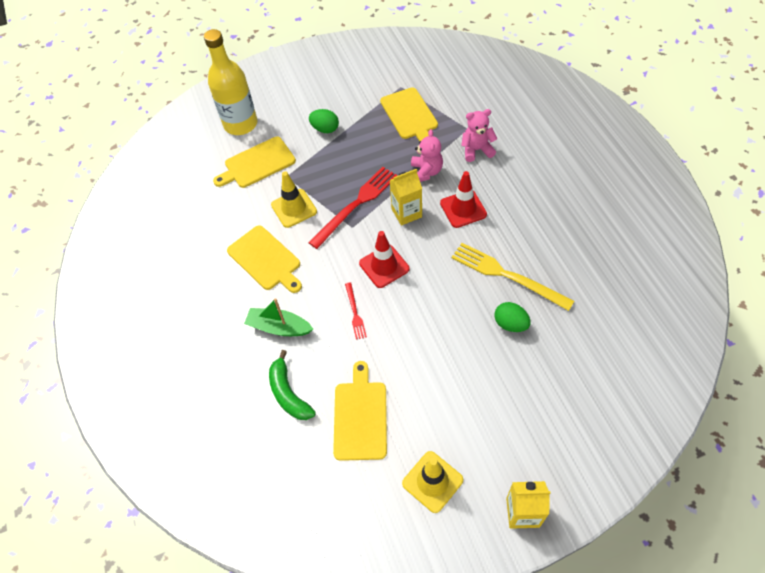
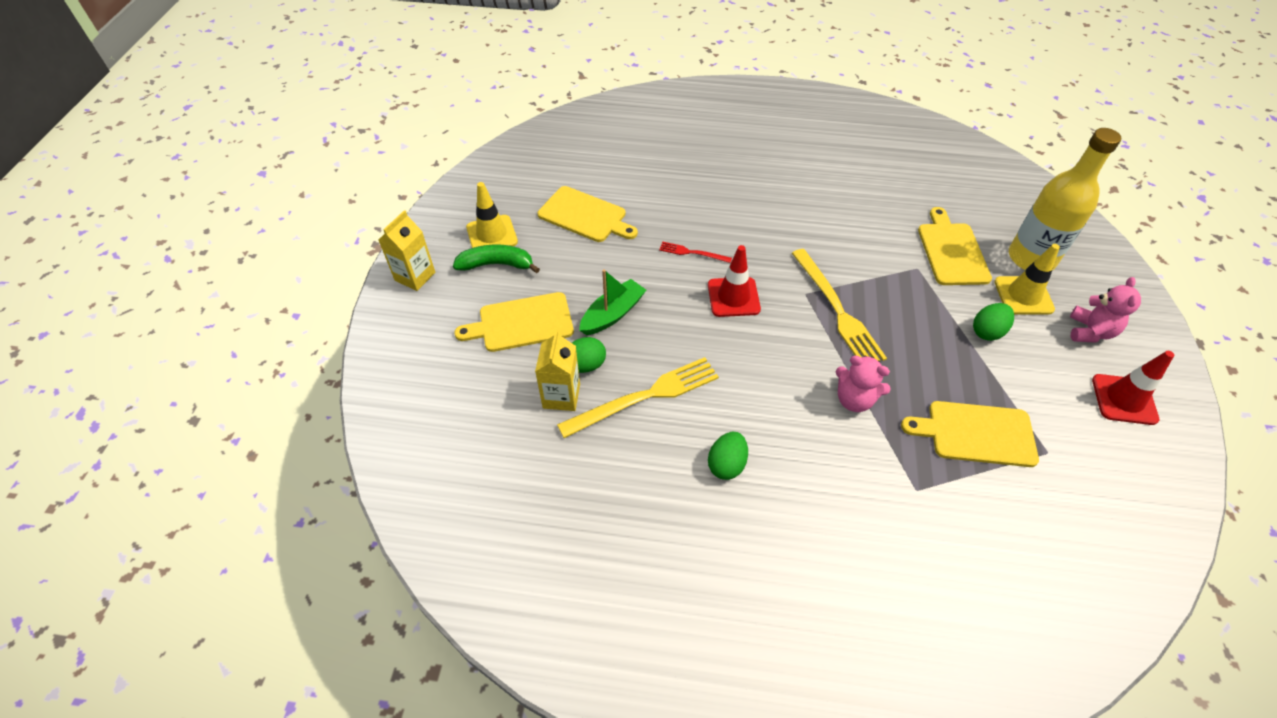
camera: 115 degrees right, 5 degrees down
yellow cutting board [227,225,302,293] -> yellow cutting board moved to [454,292,574,352]
green boat [244,298,313,336] -> green boat moved to [579,269,646,335]
green banana [269,350,316,420] -> green banana moved to [453,244,540,273]
yellow traffic cone [271,171,317,228] -> yellow traffic cone moved to [994,244,1060,314]
red fork [308,167,398,249] -> yellow fork [792,249,887,361]
yellow carton [390,169,422,226] -> yellow carton moved to [535,330,580,411]
red traffic cone [440,171,487,228] -> red traffic cone moved to [1092,351,1174,425]
pink teddy bear [461,109,498,162] -> pink teddy bear moved to [1070,277,1141,343]
none -> green egg [708,432,748,480]

